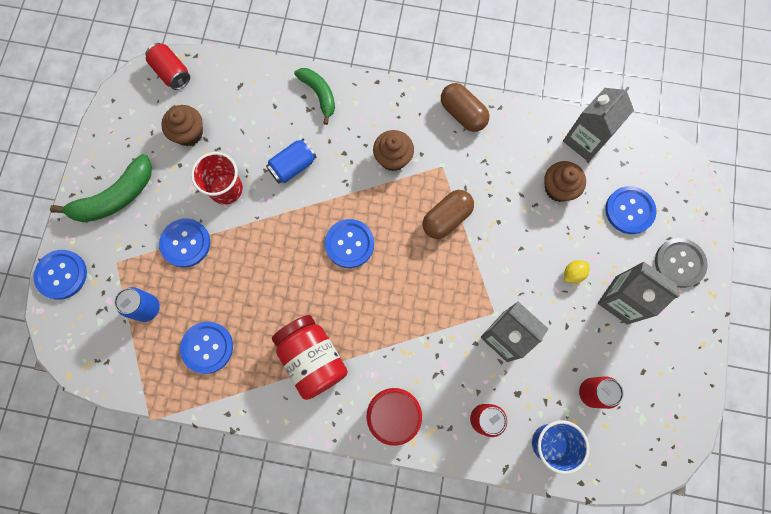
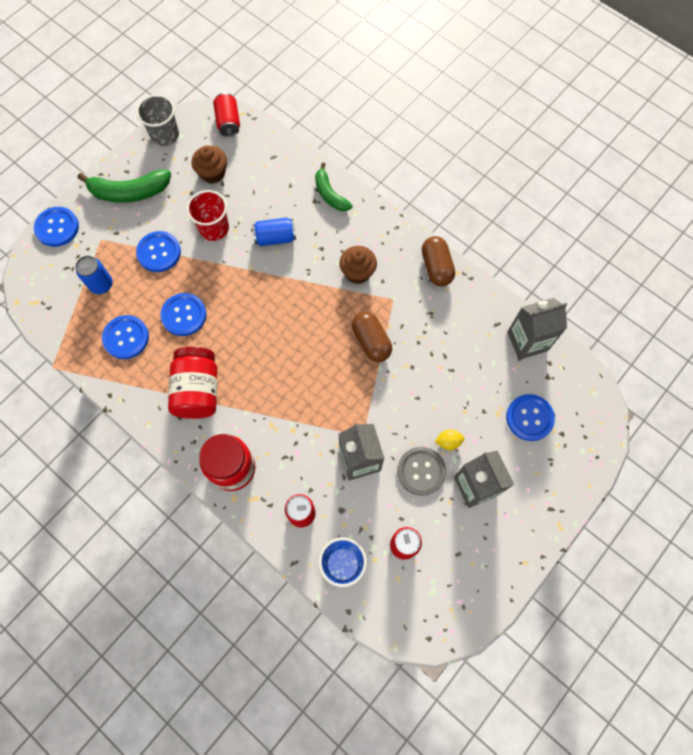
camera: 30 degrees right, 5 degrees down
green banana [294,68,335,125] -> green banana turned 150 degrees clockwise [315,162,353,211]
blue button [325,219,374,268] -> blue button moved to [161,293,206,336]
brown capsule [423,190,474,239] -> brown capsule turned 75 degrees clockwise [352,311,392,362]
brown cupcake [544,161,586,202] -> none
grey button [655,238,708,288] -> grey button moved to [397,447,446,496]
none -> grey cup [136,95,179,146]

